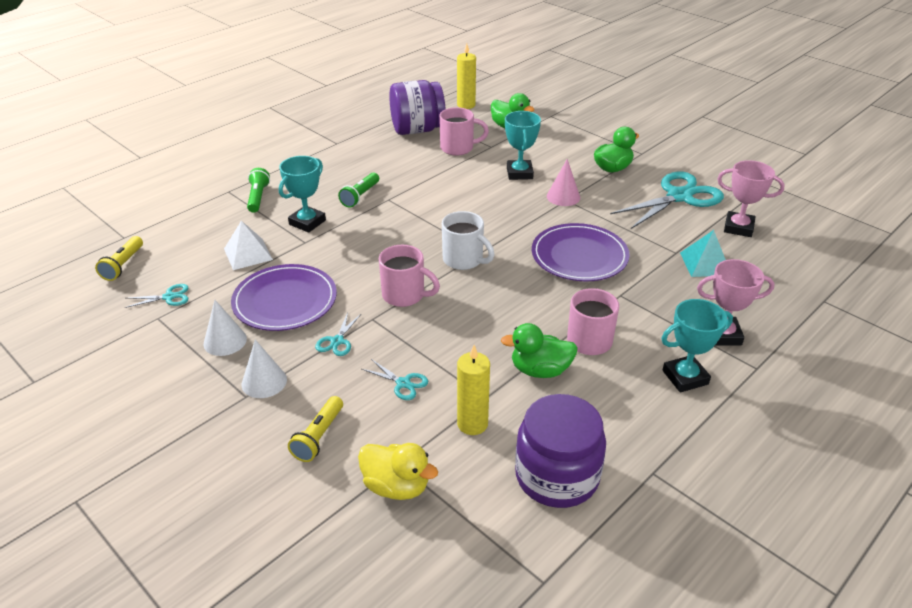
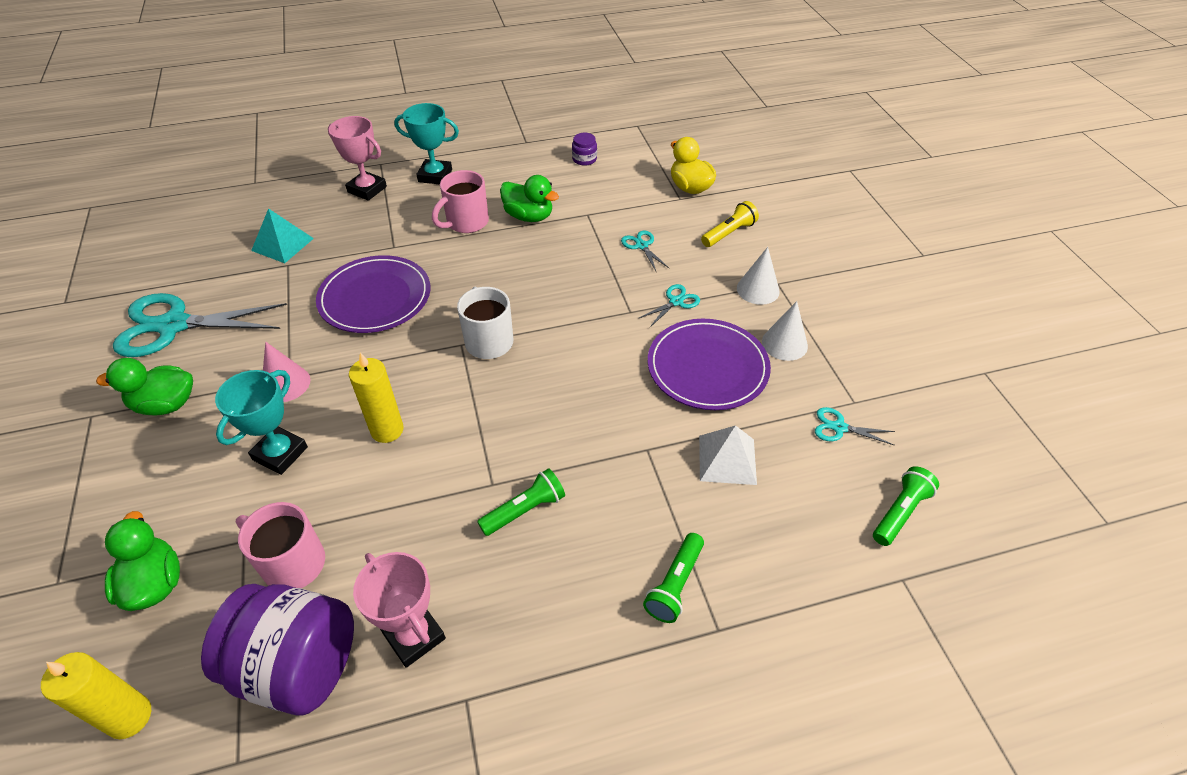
camera: 150 degrees left, 10 degrees up
yellow flashlight [95,236,143,281] -> green flashlight [873,466,939,546]
turquoise trophy [279,156,326,233] -> none
pink mug [379,245,440,307] -> none
yellow candle [457,345,490,435] -> yellow candle moved to [349,352,404,443]
purple jar [515,394,606,508] -> purple jar [572,133,597,166], size x0.42
pink trophy [717,160,785,237] -> pink trophy moved to [353,552,446,668]

